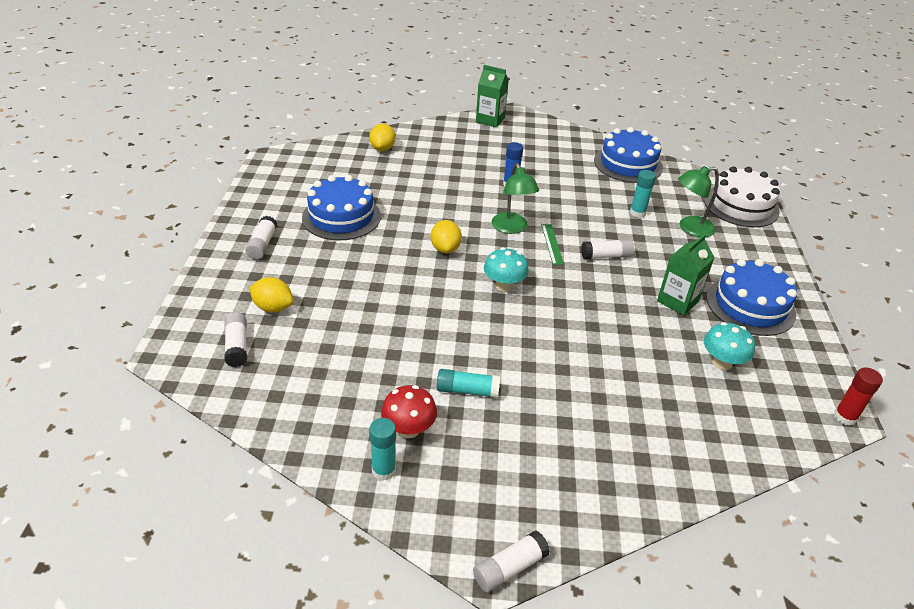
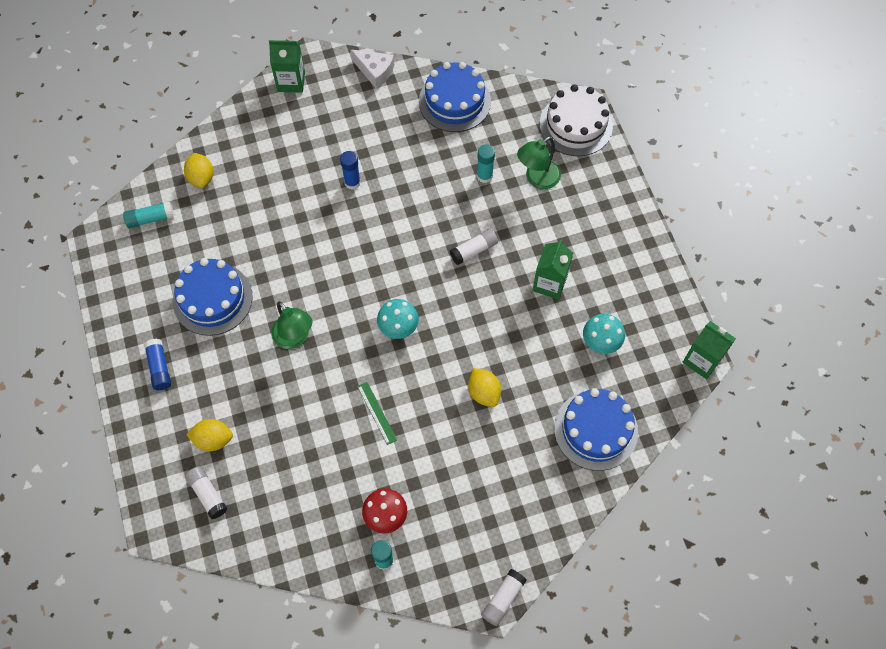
camera: 20 degrees left, 25 degrees up
white glue stick [245,216,277,260] -> blue glue stick [144,338,171,390]
yellow lemon [431,220,462,253] -> yellow lemon moved to [468,368,501,407]
turquoise glue stick [437,369,500,398] -> turquoise glue stick moved to [123,201,174,228]
green lamp [492,163,539,234] -> green lamp moved to [271,301,312,349]
green ruler [541,224,564,265] -> green ruler moved to [357,382,397,445]
blue cake [706,259,797,336] -> blue cake moved to [554,388,638,471]
red glue stick [834,367,883,426] -> green carton [682,321,736,379]
none -> white cheese [350,49,394,89]

